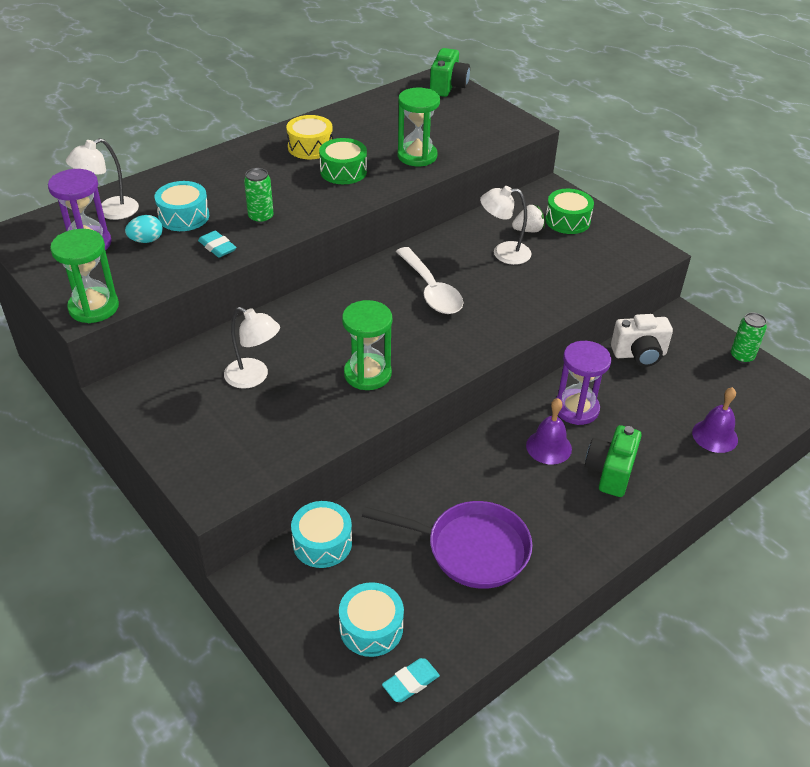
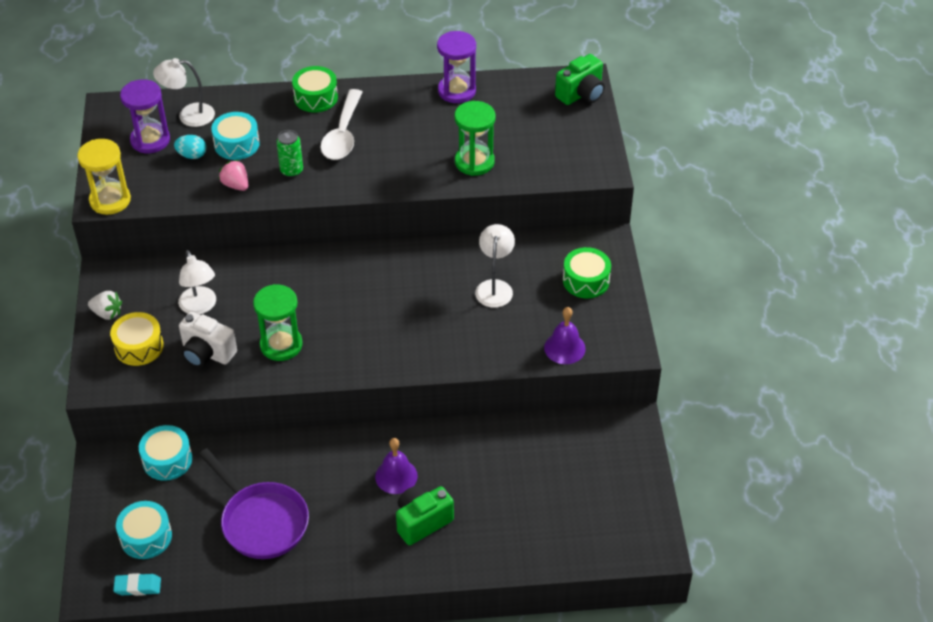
camera: 35 degrees right, 5 degrees up
green hourglass [50,229,119,323] -> yellow hourglass [77,139,131,215]
turquoise eraser [198,231,237,258] -> pink strawberry [219,160,249,191]
yellow drum [286,115,333,159] -> yellow drum moved to [110,312,164,366]
green drum [319,138,367,184] -> green drum moved to [292,66,338,113]
white spoon [396,247,463,314] -> white spoon moved to [321,89,363,160]
white lamp [480,186,532,265] -> white lamp turned 60 degrees clockwise [475,224,515,308]
white strawberry [512,204,545,232] -> white strawberry moved to [88,291,122,320]
purple hourglass [556,341,611,425] -> purple hourglass moved to [437,31,476,103]
white camera [611,314,673,367] -> white camera moved to [179,312,237,367]
purple bell [692,387,738,453] -> purple bell moved to [544,307,586,364]
green can [731,312,767,364] -> none

